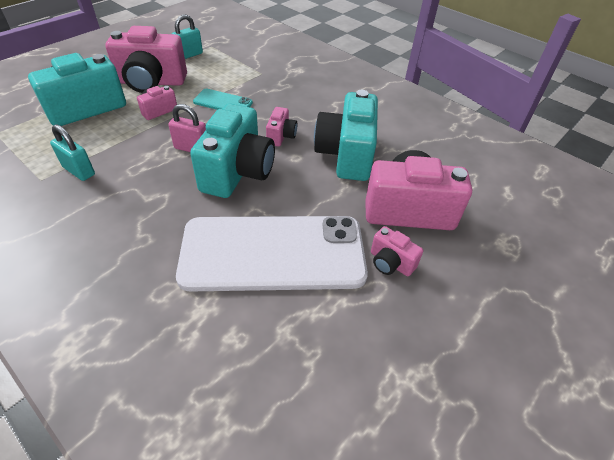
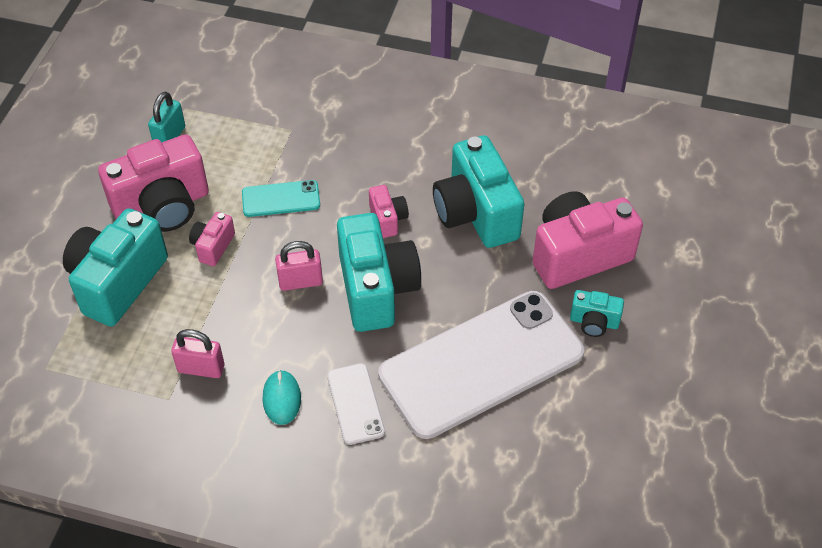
camera: 25 degrees left, 5 degrees up
turquoise padlock [50,124,95,181] -> pink padlock [171,329,224,378]
pink camera [371,226,423,276] -> turquoise camera [570,290,624,337]
none -> turquoise mouse [262,370,301,425]
none -> white phone [327,363,385,445]

